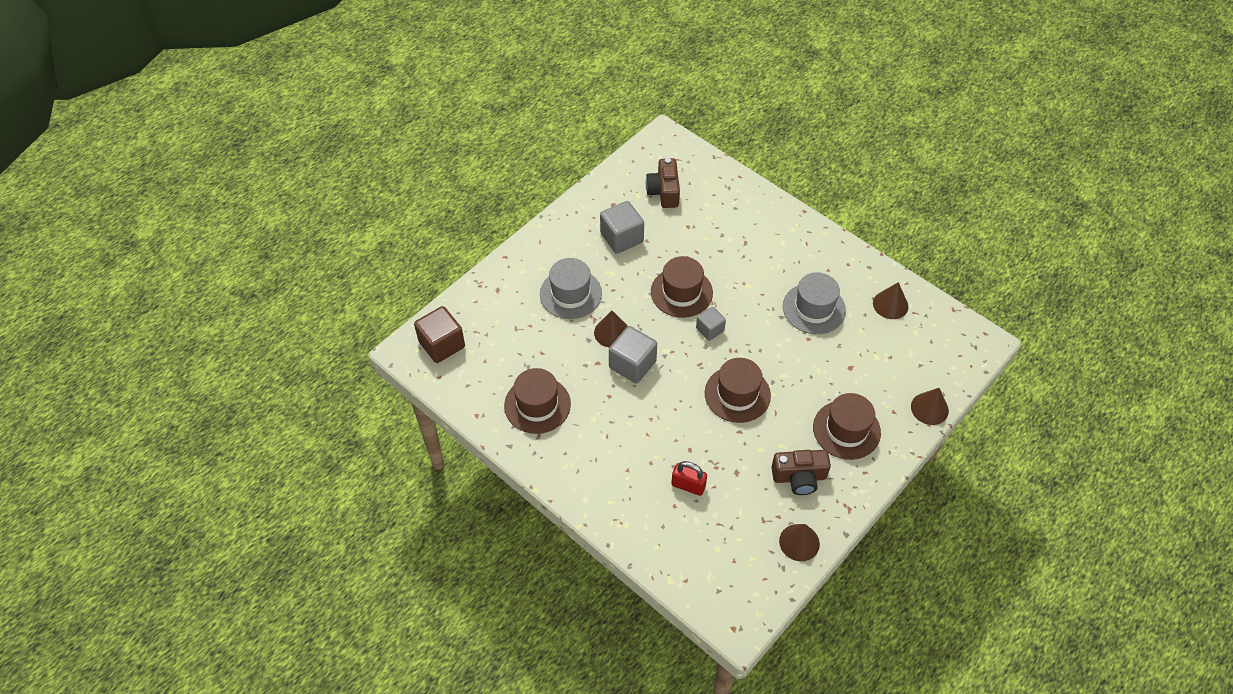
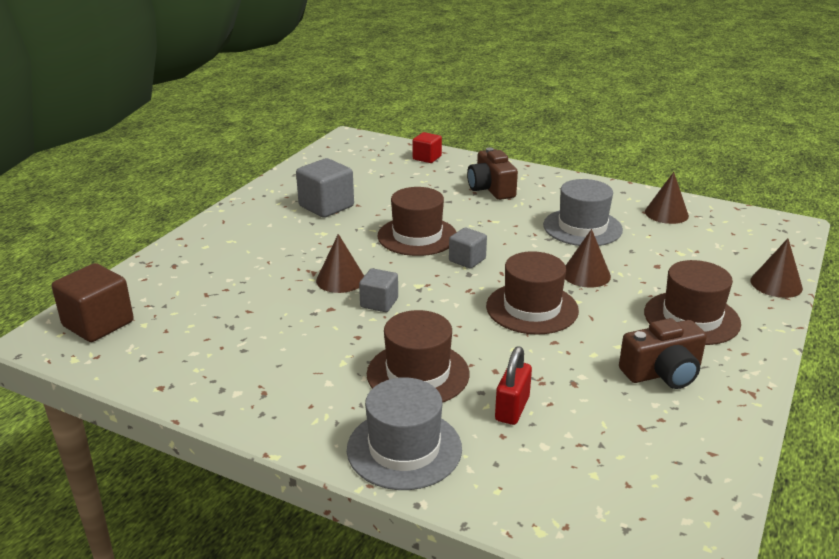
camera: 15 degrees left, 25 degrees down
brown hat [504,368,571,434] -> brown hat moved to [367,310,469,403]
grey hat [540,258,602,319] -> grey hat moved to [347,378,462,490]
grey cube [609,326,657,383] -> grey cube [359,268,398,312], size x0.61
brown camera [646,158,680,208] -> brown camera moved to [467,147,518,200]
red padlock [671,461,707,496] -> red padlock turned 75 degrees counterclockwise [495,346,532,425]
brown cone [779,524,820,561] -> brown cone moved to [565,229,611,288]
none -> red cube [413,132,442,163]

